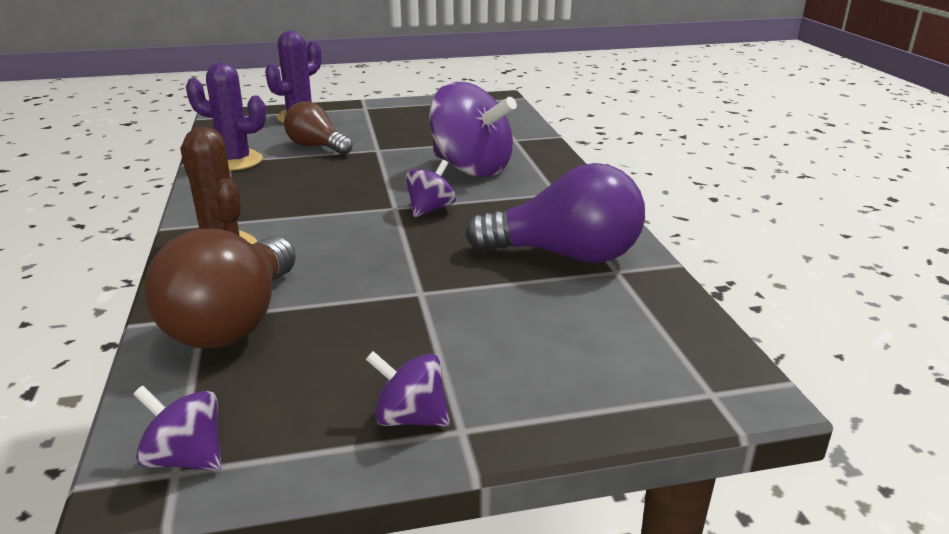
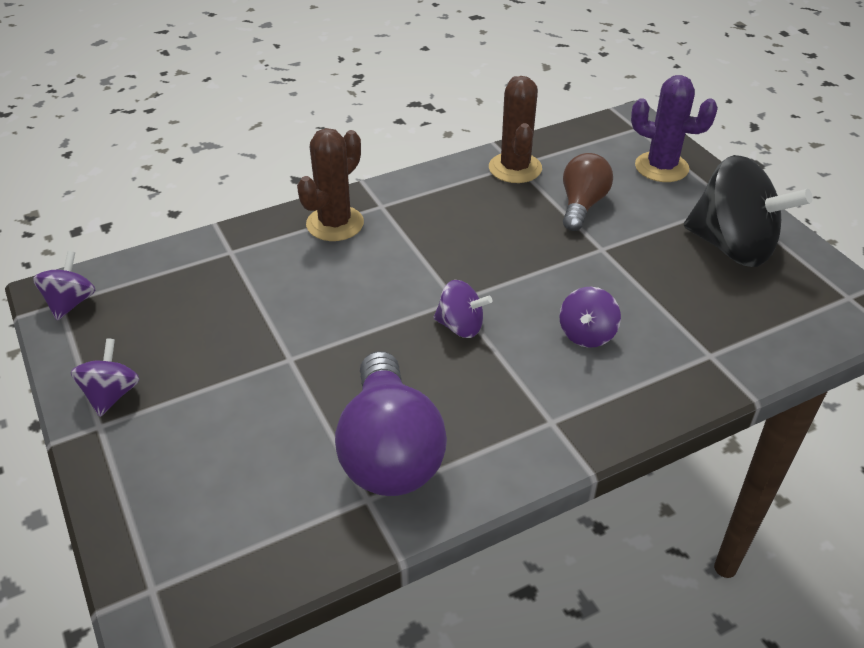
camera: 75 degrees right, 15 degrees up
brown light bulb [145,229,296,348] -> none
purple cactus [186,62,266,171] -> brown cactus [489,76,542,183]
purple spinning top [429,82,517,177] -> purple spinning top [559,287,621,348], size x0.49
none -> black spinning top [684,155,812,267]

